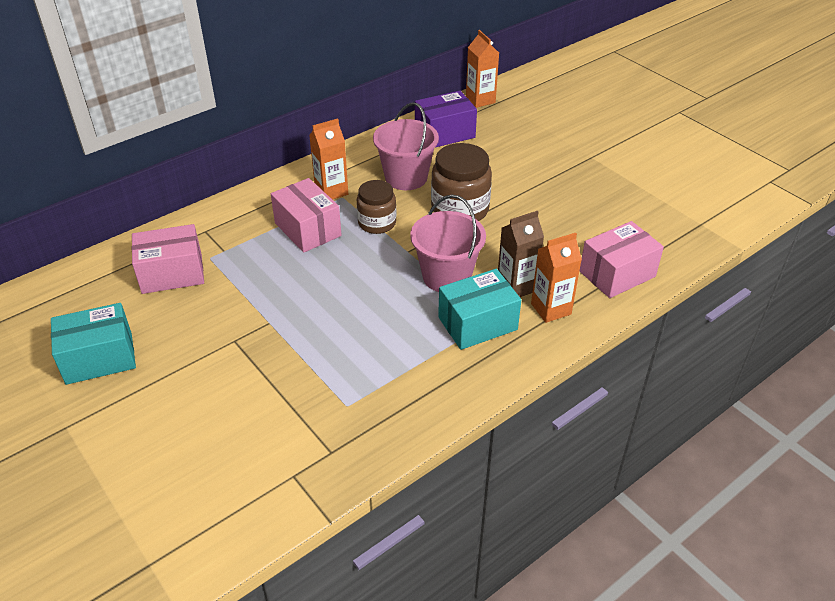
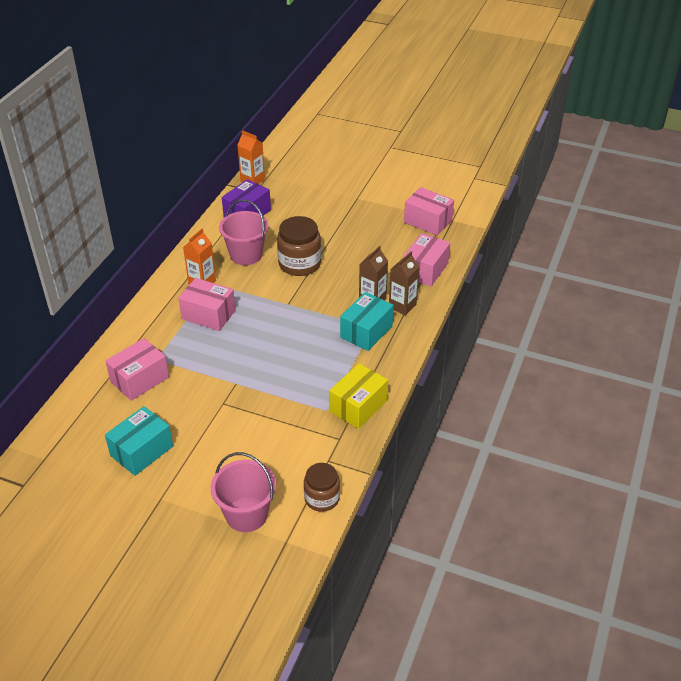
camera: 30 degrees left, 0 degrees up
brown jar [357,180,396,234] -> brown jar moved to [304,463,340,512]
pink bucket [410,195,486,292] -> pink bucket moved to [210,452,276,532]
orange carton [531,233,582,323] -> brown carton [389,251,419,315]
none -> yellow box [329,363,388,429]
none -> pink box [404,187,454,236]

